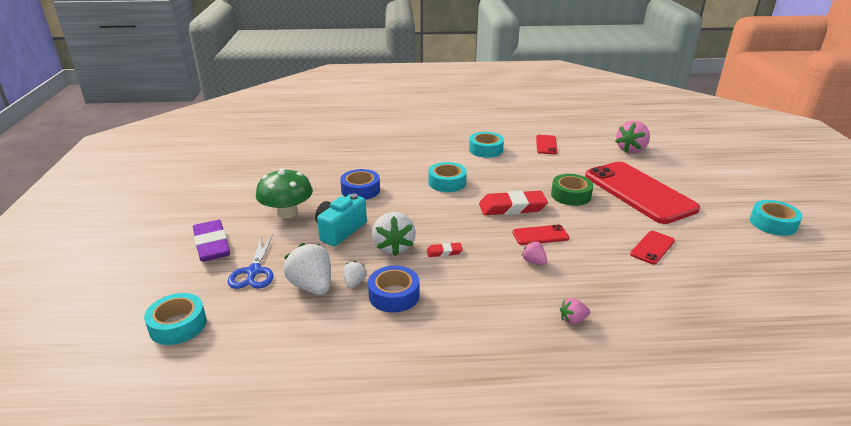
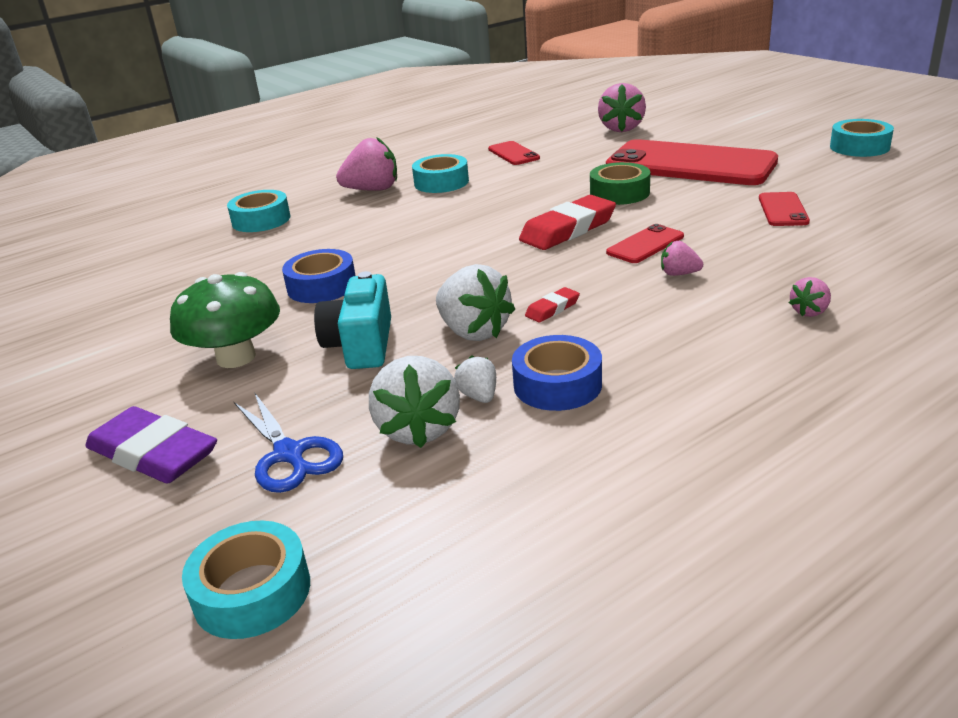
camera: 30 degrees left, 0 degrees up
white strawberry [284,243,331,295] -> white strawberry turned 120 degrees counterclockwise [369,356,460,448]
turquoise tape [428,162,467,192] -> turquoise tape moved to [227,190,290,232]
none -> pink strawberry [336,137,397,191]

